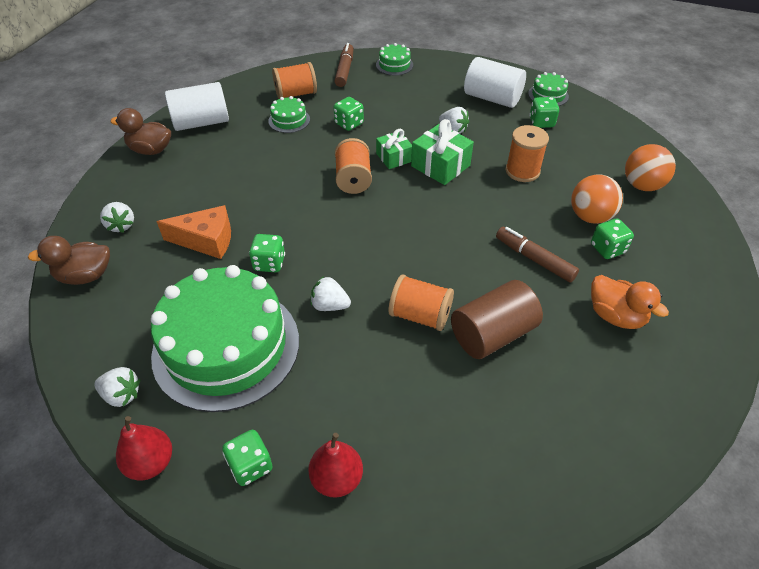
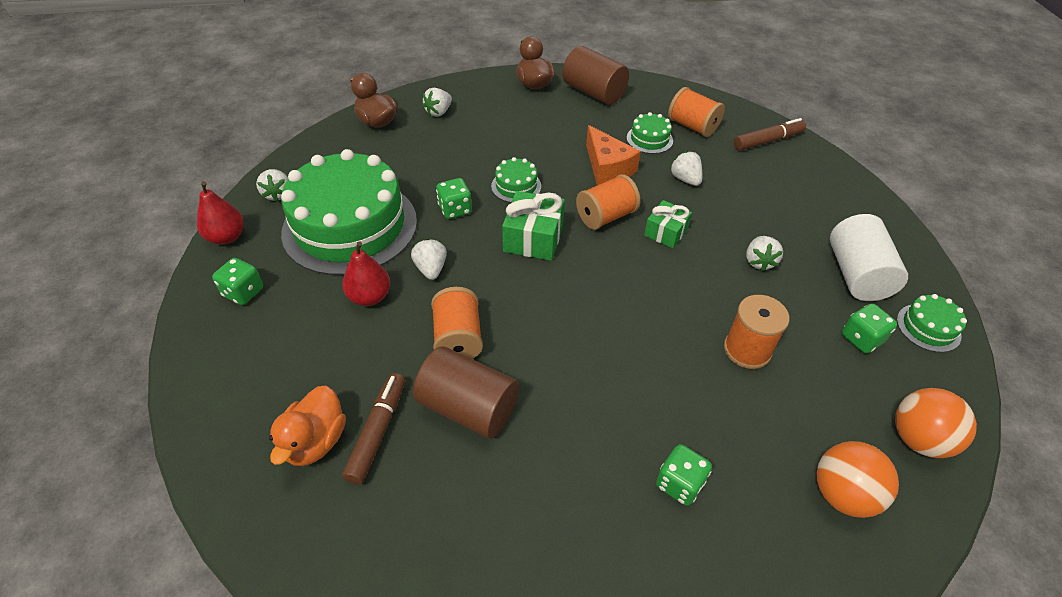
camera: 60 degrees right, 0 degrees up
orange cheese [157,205,231,259] -> orange cheese moved to [586,125,641,185]
white cylinder [165,82,229,131] -> brown cylinder [562,46,629,105]
red pear [308,433,363,498] -> red pear moved to [342,241,390,306]
green dice [333,97,364,131] -> white strawberry [670,151,702,186]
green cake [376,43,413,75] -> green cake moved to [491,157,541,203]
green gift [411,119,474,185] -> green gift moved to [502,191,565,261]
brown marker [496,227,579,283] -> brown marker moved to [342,373,405,484]
orange ball [571,174,623,224] -> orange ball moved to [895,388,977,458]
orange duck [591,275,669,329] -> orange duck moved to [269,386,346,466]

